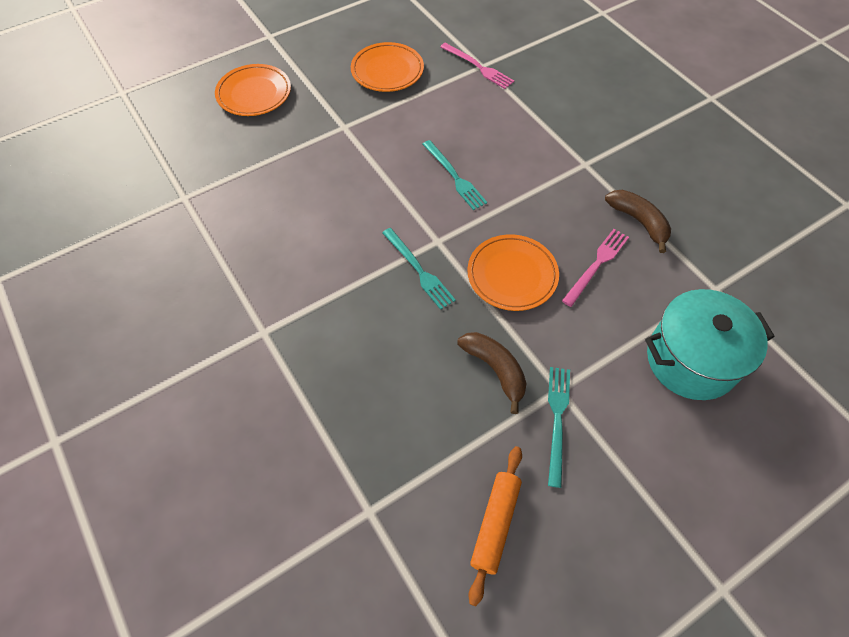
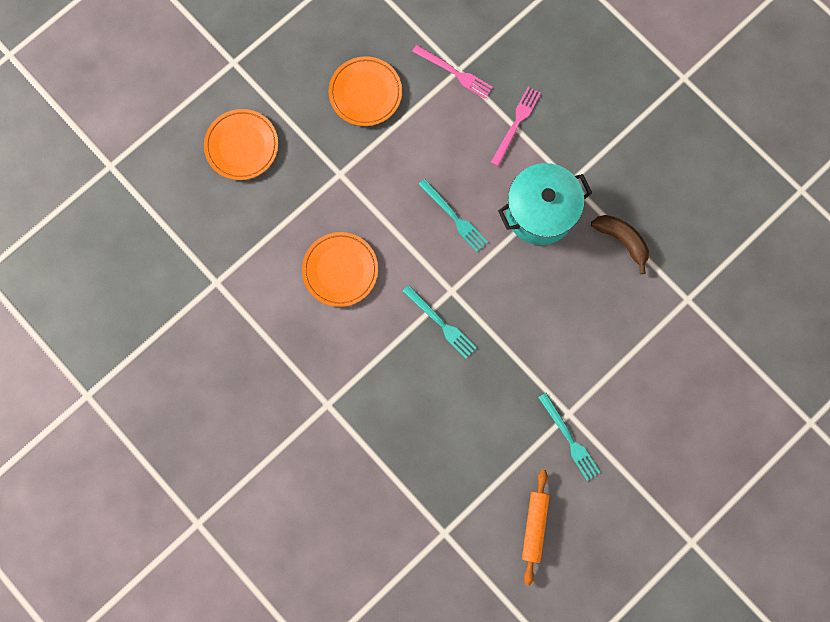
camera: 10 degrees left, 20 degrees up
brown banana [457,332,527,414] -> none
orange plate [467,234,559,311] -> orange plate moved to [302,232,378,307]
turquoise fork [548,367,570,488] -> turquoise fork turned 150 degrees clockwise [538,393,600,481]
pink fork [562,229,629,307] -> pink fork moved to [490,87,541,167]
turquoise pot [645,289,775,400] -> turquoise pot moved to [498,163,592,245]

